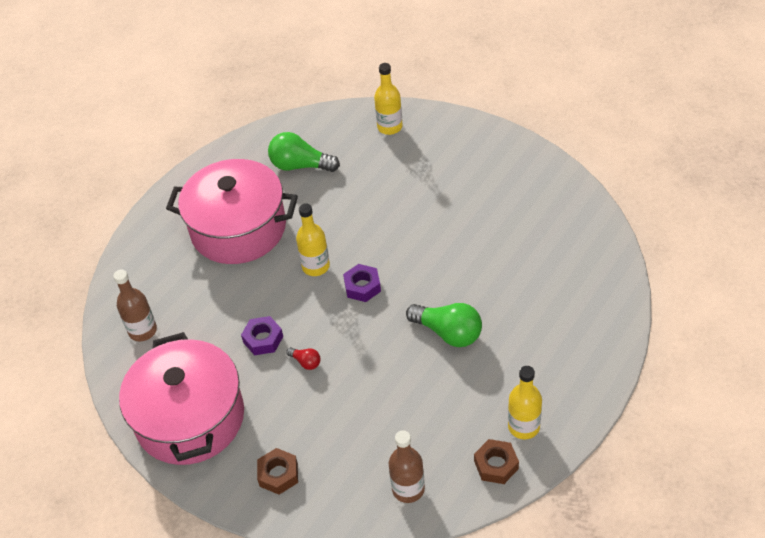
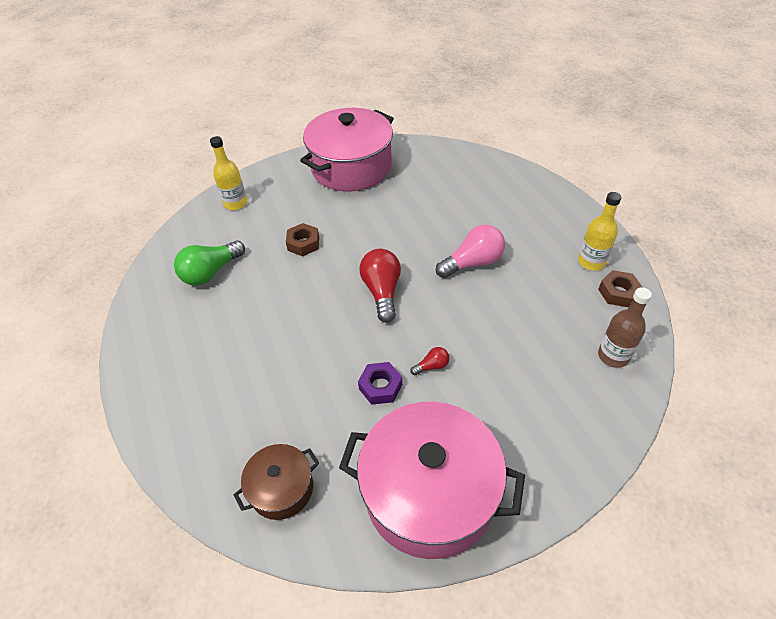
camera: 60 degrees left, 0 degrees up
brown bottle [113,270,157,341] -> brown pot [234,444,319,520]
pink pot [166,159,298,264] -> pink pot moved to [300,108,394,191]
brown nut [257,448,298,495] -> brown nut moved to [286,223,319,256]
yellow bottle [296,203,330,276] -> none
purple nut [343,264,381,302] -> red light bulb [359,249,401,323]
green light bulb [406,303,482,347] -> pink light bulb [436,224,505,278]

